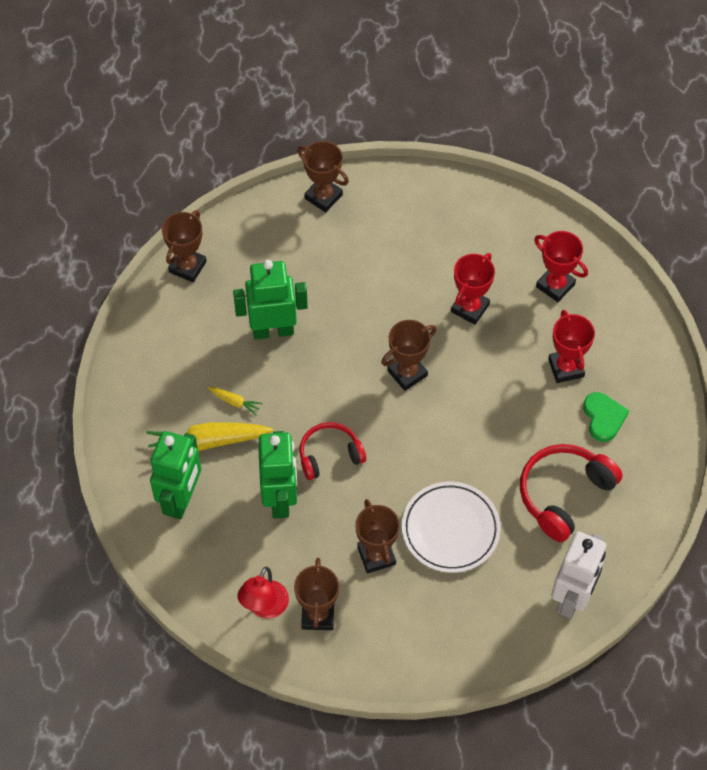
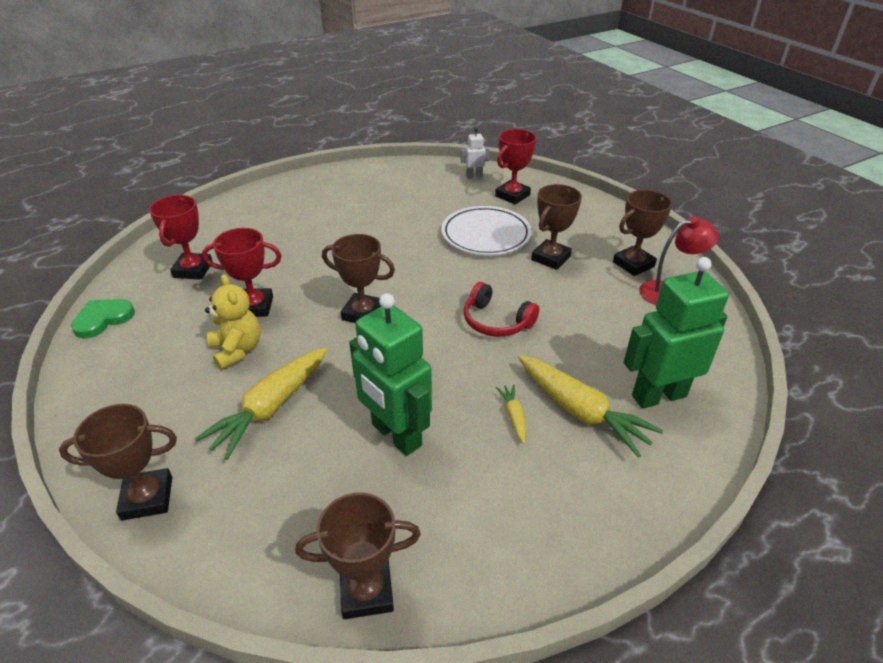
camera: 125 degrees left, 20 degrees down
green robot [258,431,297,519] -> none
brown trophy [297,141,349,212] -> brown trophy turned 75 degrees clockwise [59,404,177,521]
red headphones [520,444,623,542] -> none
red trophy [548,310,595,383] -> red trophy moved to [495,129,536,205]
white robot [551,532,606,619] -> white robot [461,128,489,178], size x0.47
green heart [583,392,629,442] -> green heart moved to [71,299,135,338]
none -> yellow carrot [195,347,327,460]
none -> yellow teddy bear [205,274,261,370]

